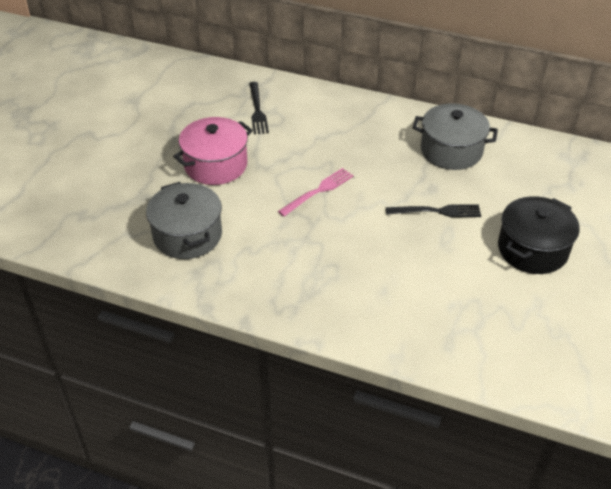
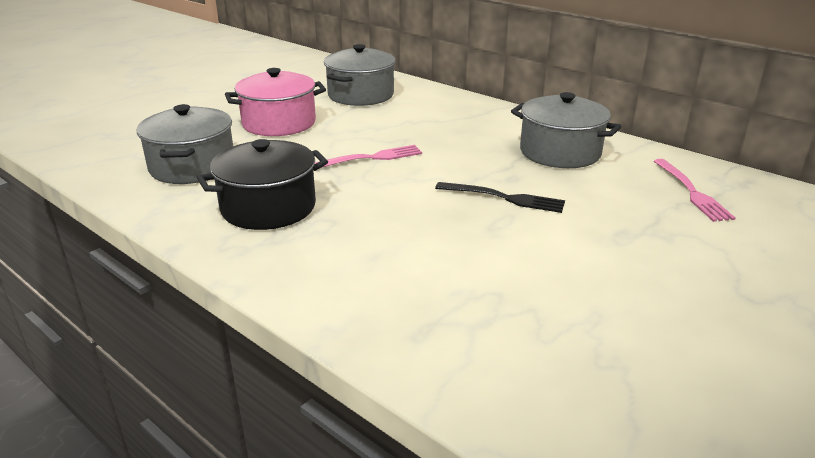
camera: 20 degrees right, 15 degrees down
black fork [249,82,269,134] -> grey pot [324,44,396,106]
black pot [498,196,580,274] -> black pot moved to [197,139,328,230]
none -> pink fork [654,159,735,222]

